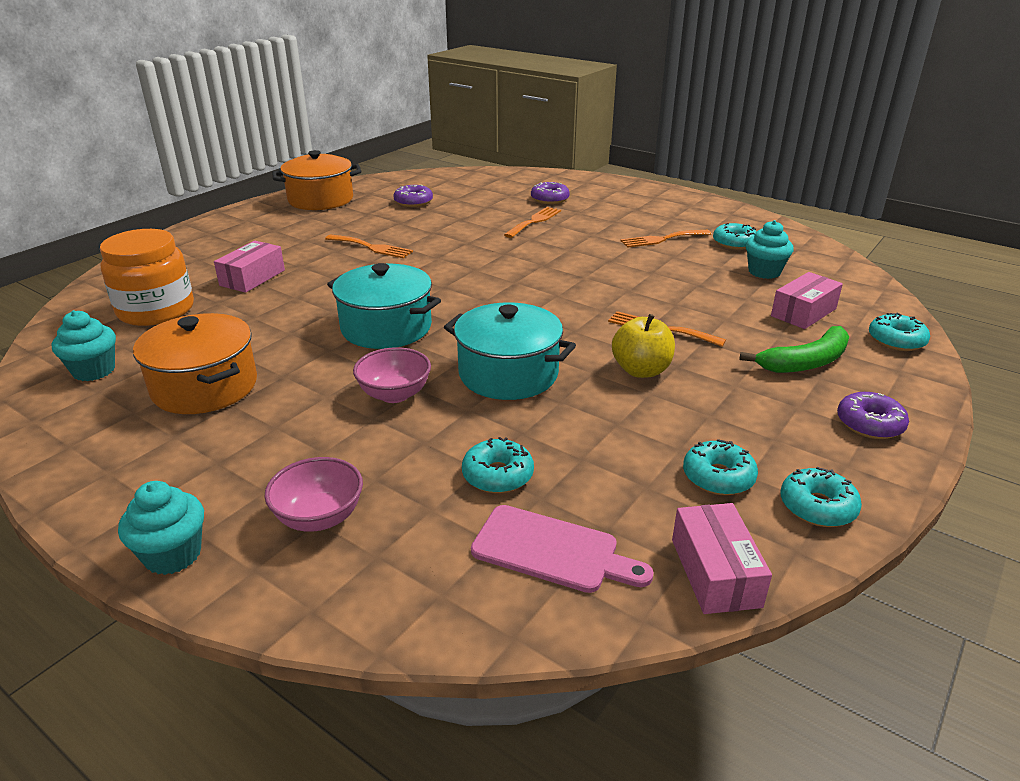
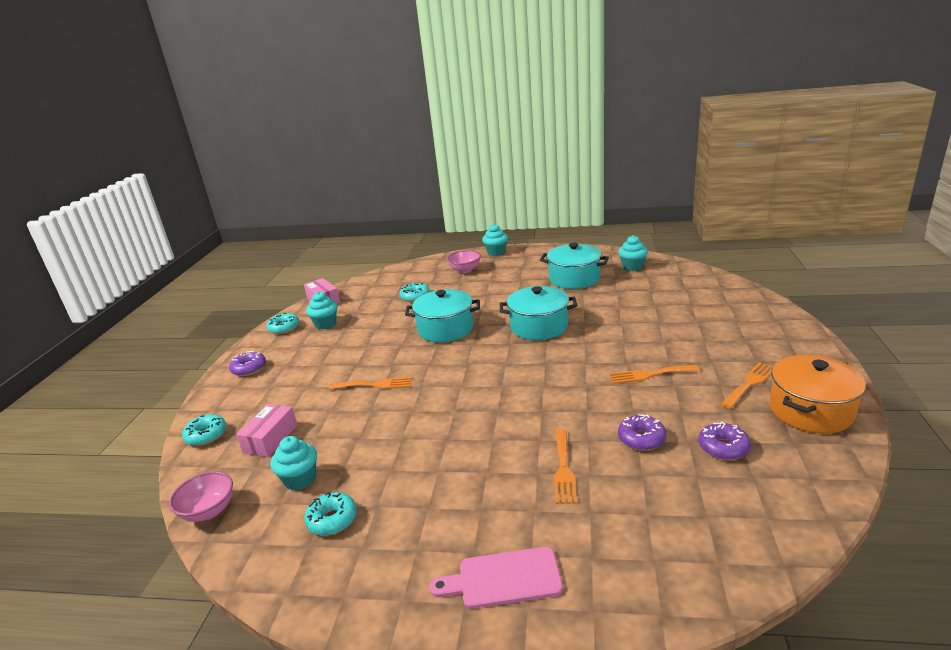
camera: 155 degrees right, 5 degrees down
orange jar [100,229,194,326] -> none
orange pot [133,313,257,414] -> turquoise pot [540,243,609,289]
pink box [214,241,285,293] -> none
pink bowl [353,347,431,403] -> pink bowl moved to [169,471,233,522]
pink cutting board [471,505,653,593] -> pink cutting board moved to [429,547,563,609]
purple donut [531,182,570,204] -> purple donut moved to [618,414,666,451]
yellow apple [612,314,675,378] -> none
orange fork [620,230,711,248] -> orange fork moved to [721,362,772,409]
turquoise donut [683,439,758,495] -> turquoise cupcake [306,292,337,330]
green banana [739,326,849,373] -> none

